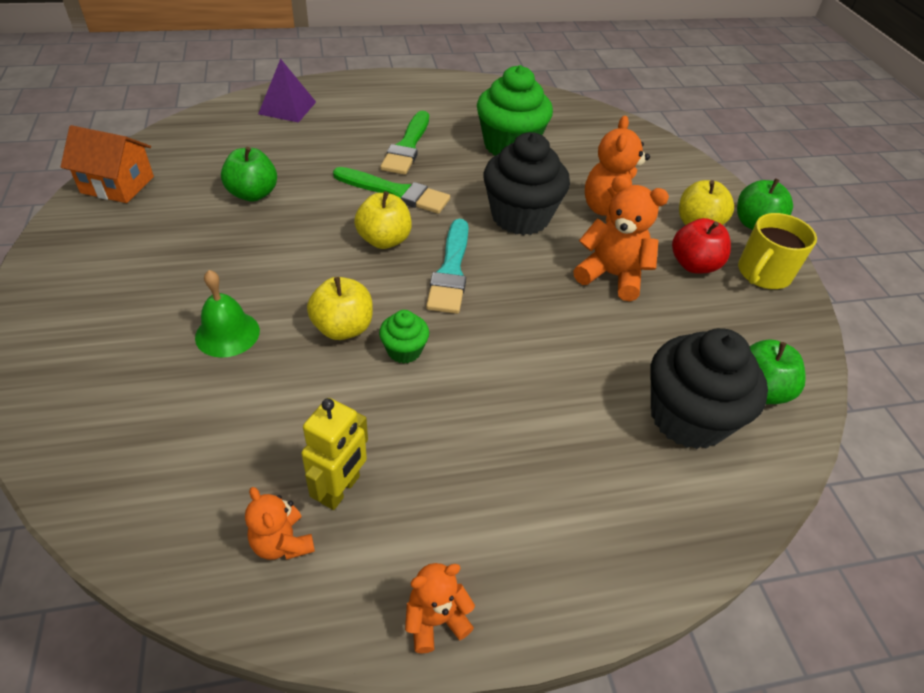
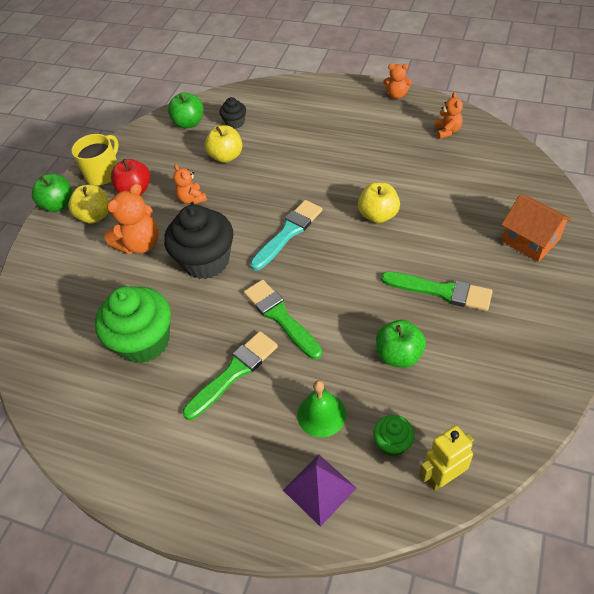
camera: 140 degrees left, 5 degrees up
orange house [61,125,154,203] -> orange house moved to [501,194,572,262]
green bell [195,270,260,358] -> green bell moved to [297,380,346,438]
yellow robot [301,398,368,510] -> yellow robot moved to [419,425,474,491]
yellow apple [354,191,412,249] -> yellow apple moved to [205,125,242,163]
green cupcake [379,310,429,364] -> green cupcake moved to [373,415,414,456]
orange teddy bear [573,175,669,302] -> orange teddy bear [173,164,207,204], size x0.59
black cupcake [650,328,768,449] -> black cupcake [220,97,246,129], size x0.47
yellow mug [738,213,817,289] -> yellow mug turned 45 degrees counterclockwise [71,134,119,185]
none -> green brush [381,272,493,311]

